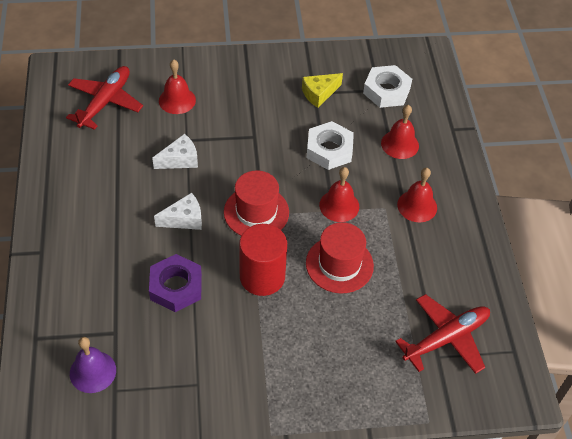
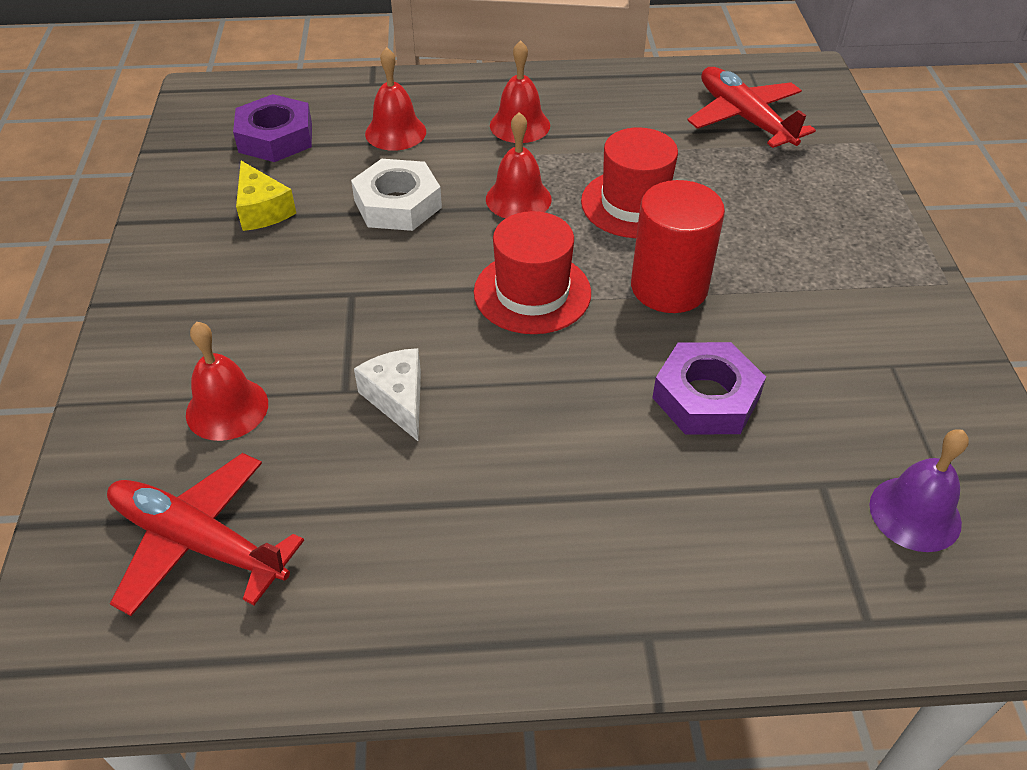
camera: 85 degrees left, 5 degrees down
white cheese [154,193,202,230] -> none
white nut [363,65,412,108] -> purple nut [233,94,312,162]

